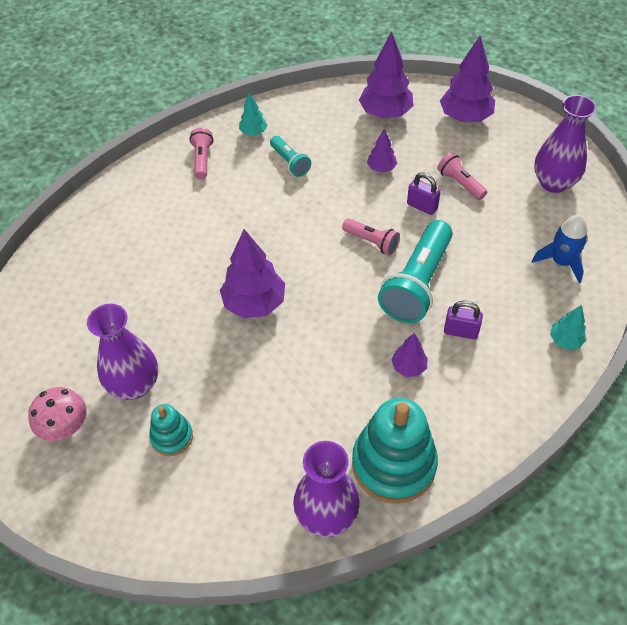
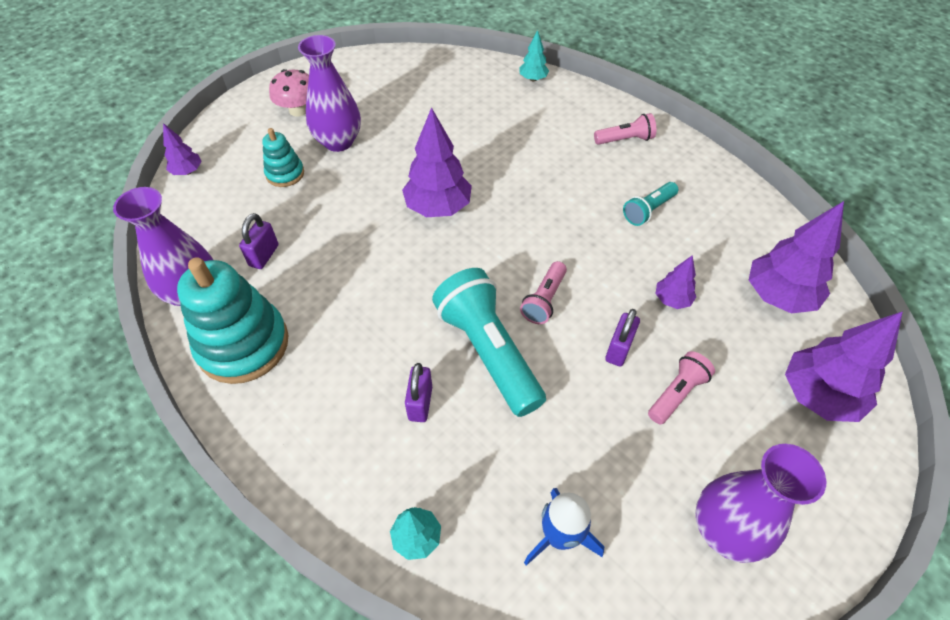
camera: 80 degrees right, 0 degrees up
turquoise tree [239,92,268,135] -> turquoise tree moved to [519,30,549,81]
turquoise flashlight [378,220,453,323] -> turquoise flashlight turned 45 degrees clockwise [432,268,546,417]
purple tree [392,333,428,377] -> purple tree moved to [163,123,202,175]
none -> purple padlock [239,213,278,269]

